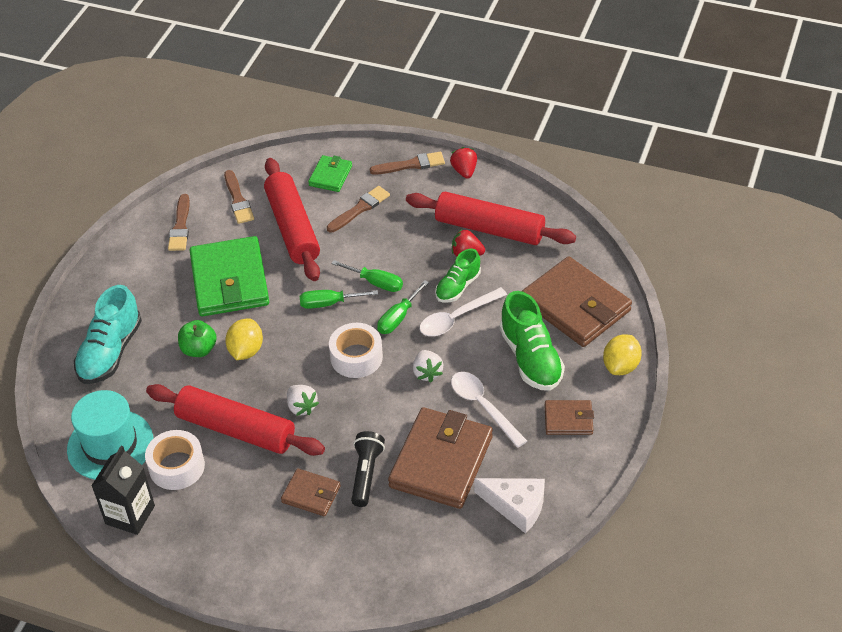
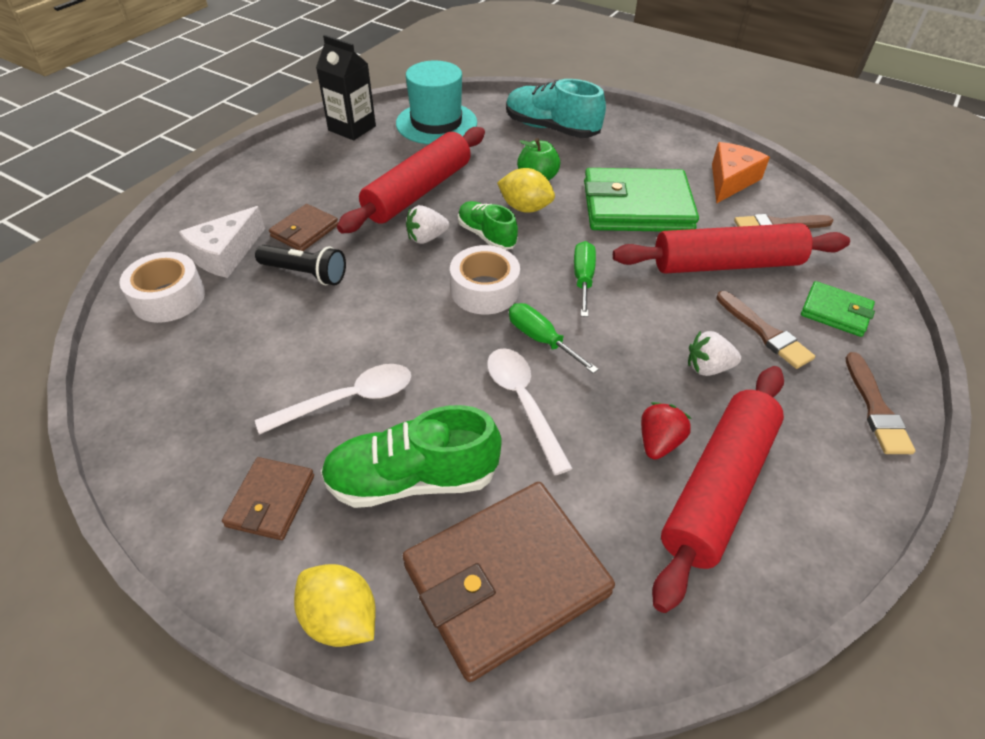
camera: 100 degrees right, 0 degrees up
white tape [145,430,205,490] -> white tape moved to [119,252,205,323]
brown brush [168,194,190,251] -> orange cheese [712,142,770,204]
green screwdriver [331,260,403,292] -> none
brown wallet [388,407,493,509] -> none
white strawberry [413,350,443,382] -> white strawberry moved to [688,331,741,376]
green shoe [435,249,481,303] -> green shoe moved to [458,201,518,250]
red strawberry [450,147,477,179] -> none
white cheese [474,478,545,534] -> white cheese moved to [179,206,265,278]

